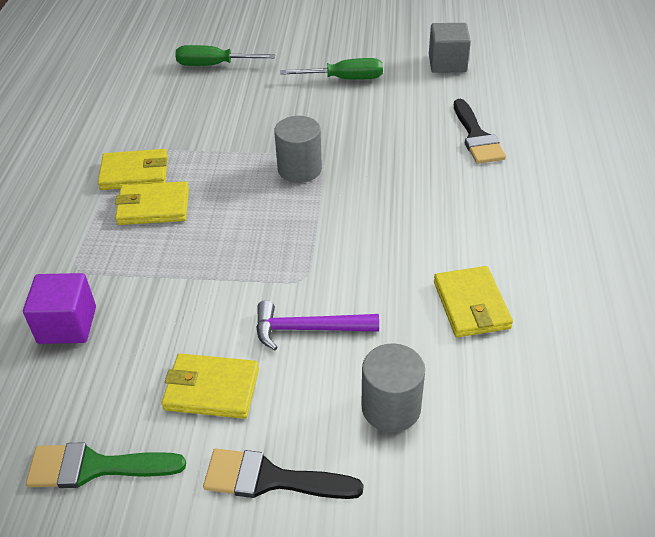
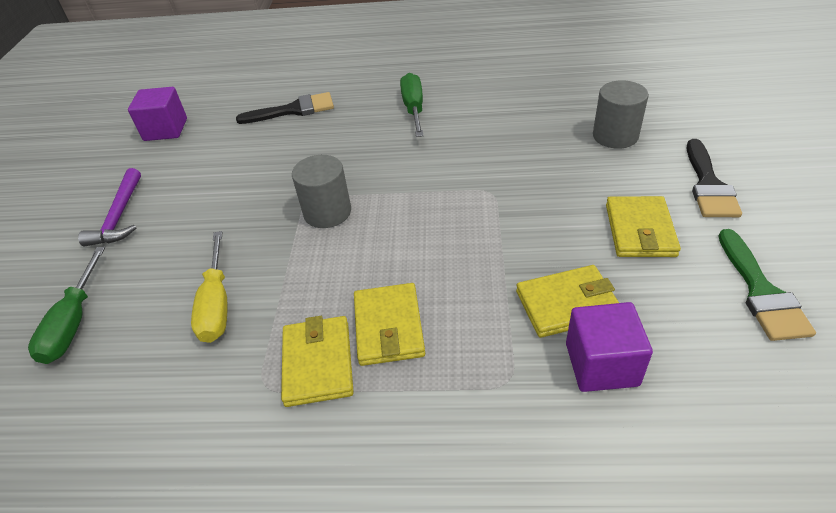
camera: 90 degrees left, 0 degrees up
purple hammer [256,300,379,350] -> purple hammer moved to [78,168,141,246]
green screwdriver [281,58,383,80] -> green screwdriver moved to [400,73,424,137]
grey cube [429,23,471,73] -> purple cube [128,87,187,141]
yellow wallet [434,266,513,337] -> yellow wallet moved to [516,265,619,338]
none -> yellow screwdriver [191,231,228,343]

